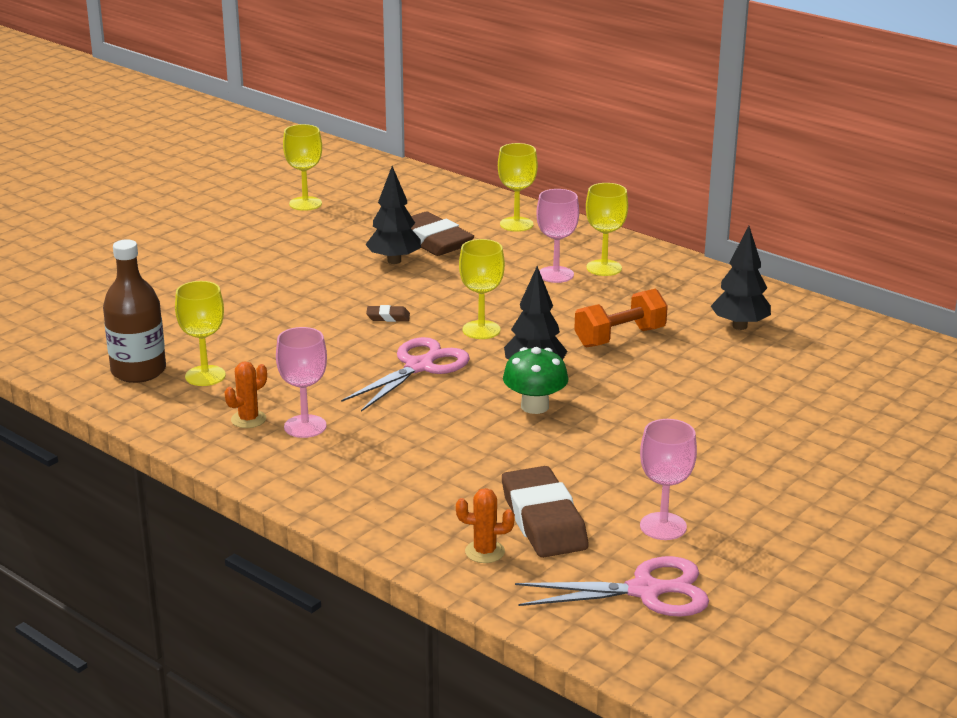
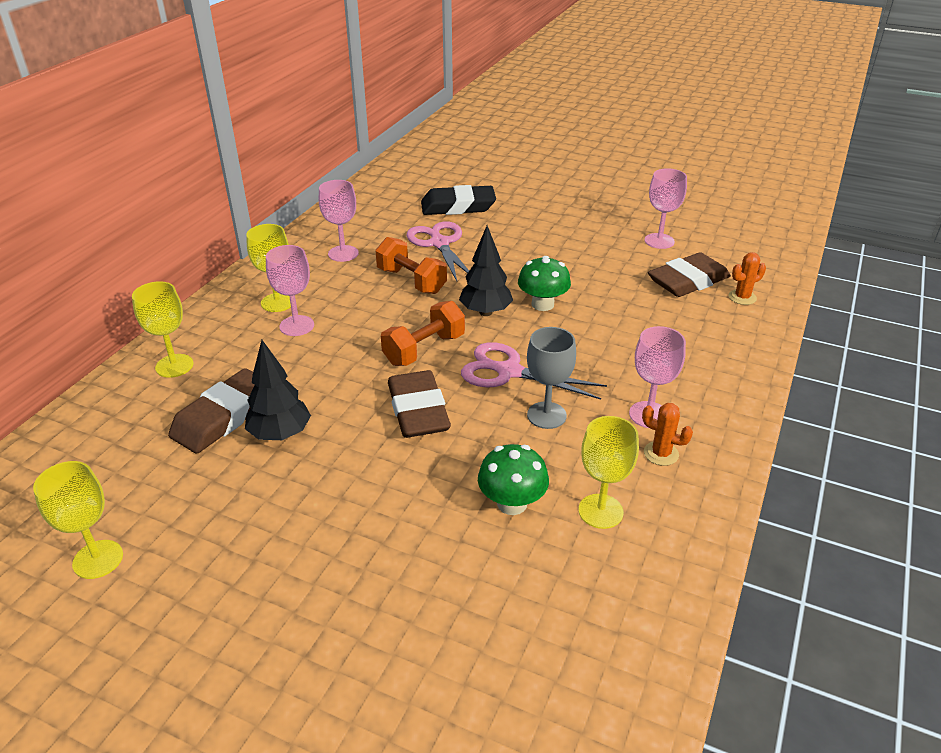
camera: 105 degrees left, 10 degrees up
brown bottle [103,239,166,383] -> none
brown eraser [366,305,410,322] -> brown eraser [388,370,451,438], size x2.32
orange cactus [456,488,515,563] -> orange cactus turned 75 degrees clockwise [729,252,766,305]
yellow goblet [459,239,505,339] -> orange dumbbell [381,301,465,366]
pink scissors [515,556,709,617] -> pink scissors moved to [406,221,469,281]
black tree [711,226,771,330] -> none
none -> pink goblet [319,180,359,262]
none -> black eraser [421,185,496,215]
none -> green mushroom [478,444,549,515]
none -> grey goblet [527,327,576,429]

